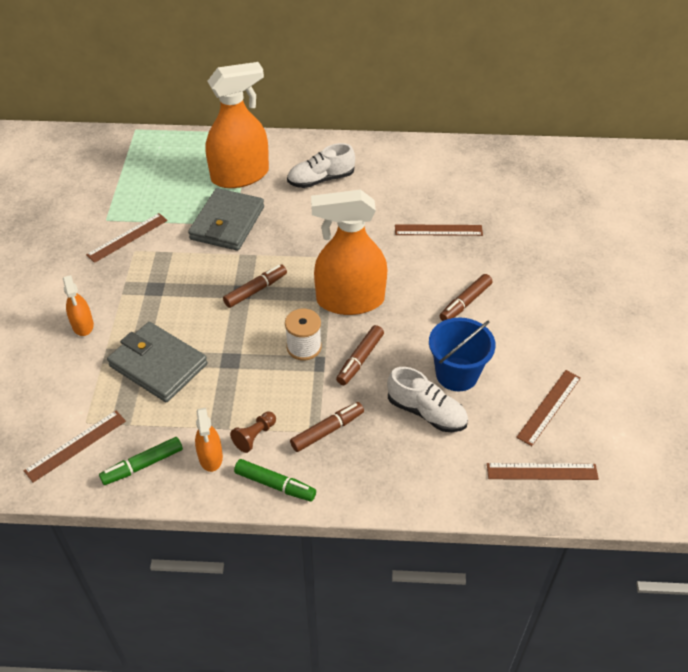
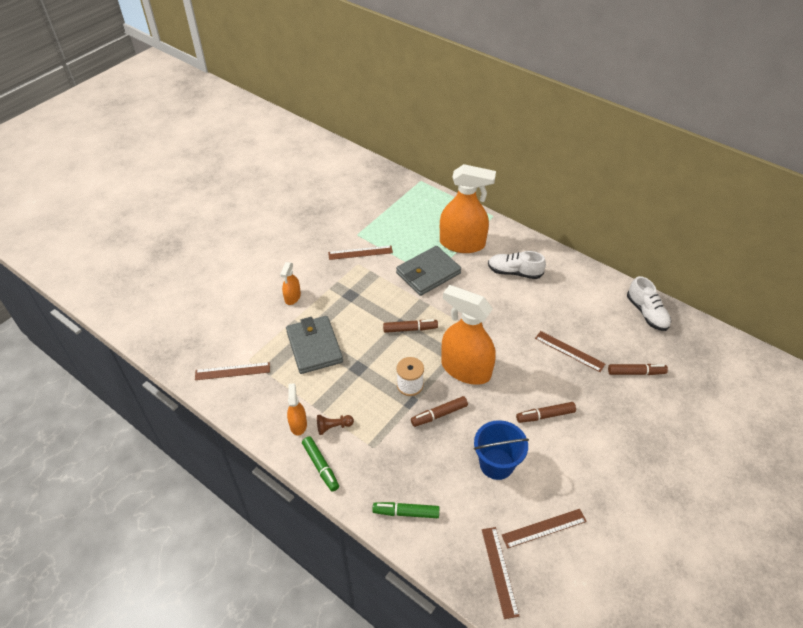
camera: 35 degrees right, 0 degrees up
green marker [99,437,183,485] -> green marker moved to [372,502,439,518]
orange spray bottle [195,408,223,472] -> orange spray bottle turned 150 degrees clockwise [287,383,307,436]
brown marker [290,402,364,452] -> brown marker moved to [608,364,668,375]
white shoe [387,367,468,432] -> white shoe moved to [627,276,671,331]
brown ruler [487,463,599,480] -> brown ruler turned 45 degrees clockwise [482,527,519,619]

